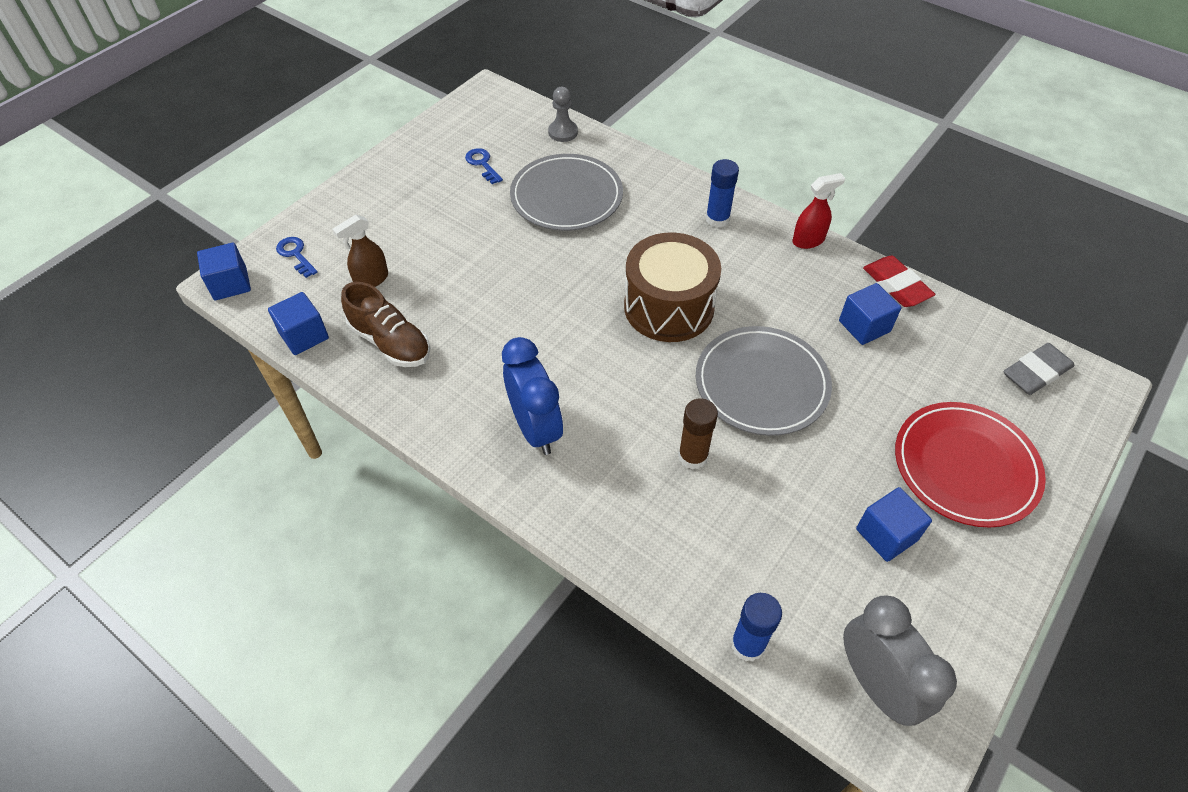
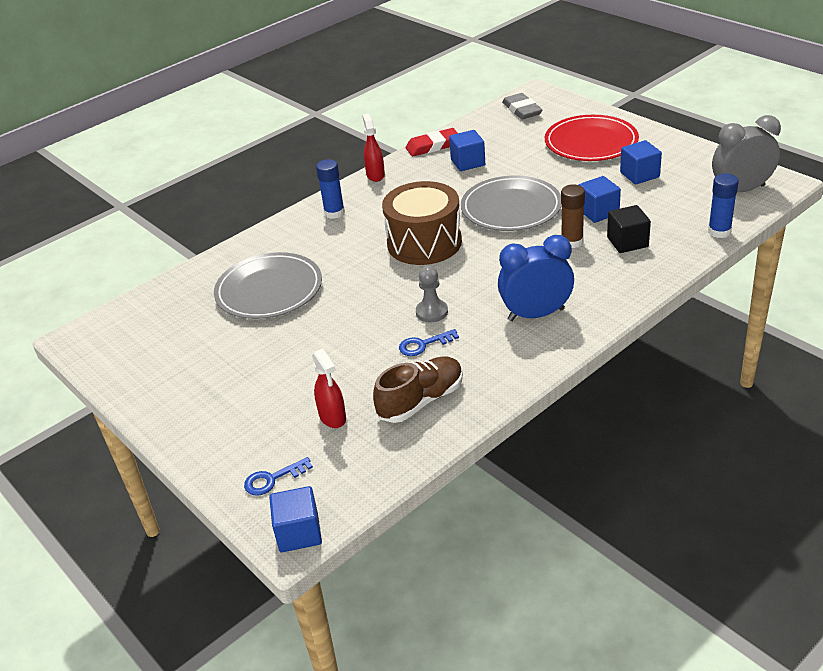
camera: 75 degrees left, 15 degrees down
blue cube [268,292,329,355] -> blue cube moved to [579,176,621,223]
brown spray bottle [332,215,388,287] -> red spray bottle [312,348,346,428]
blue key [465,148,503,184] -> blue key moved to [399,329,459,356]
grey pawn [548,87,578,142] -> grey pawn moved to [416,266,448,322]
none -> black cube [607,205,651,253]

